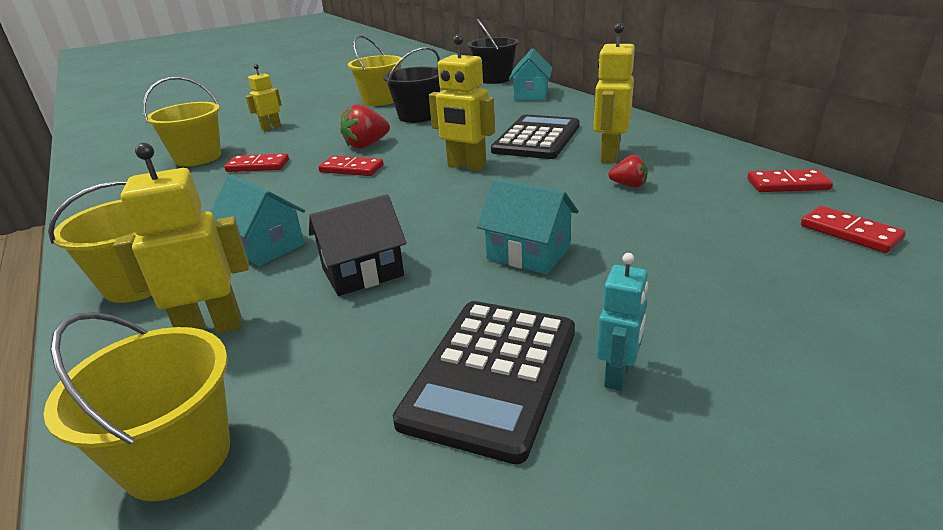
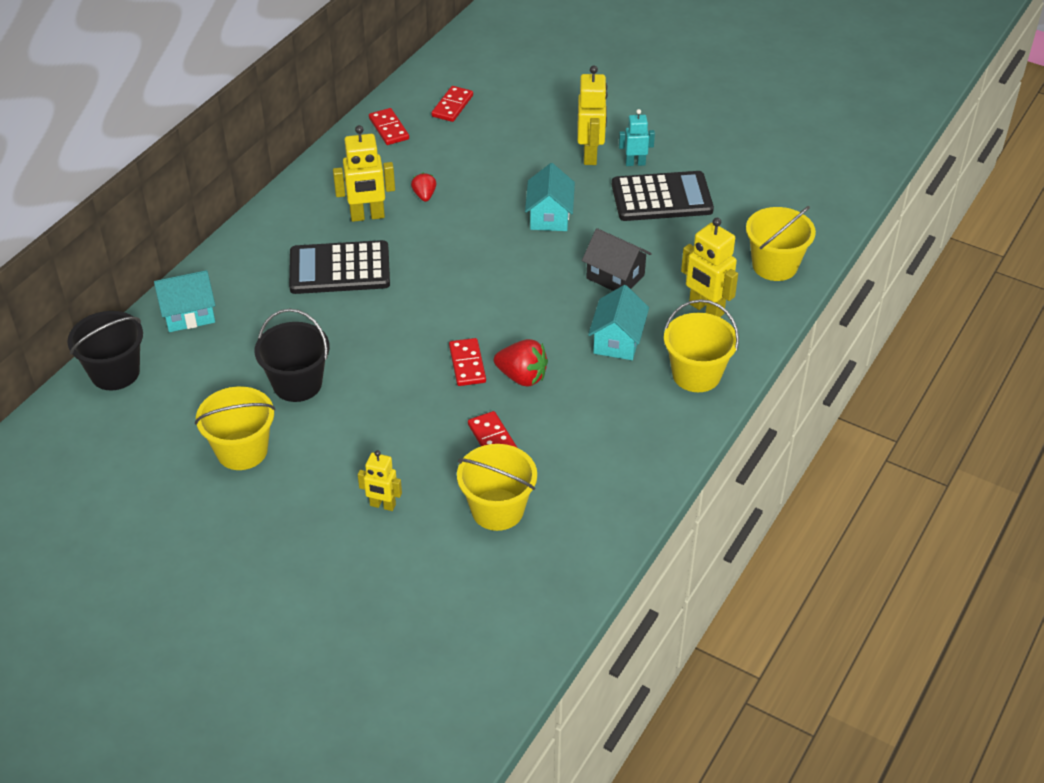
camera: 120 degrees left, 15 degrees up
red strawberry [340,104,390,149] -> red strawberry moved to [494,339,548,387]
yellow robot [429,34,495,171] -> yellow robot moved to [577,66,608,165]

